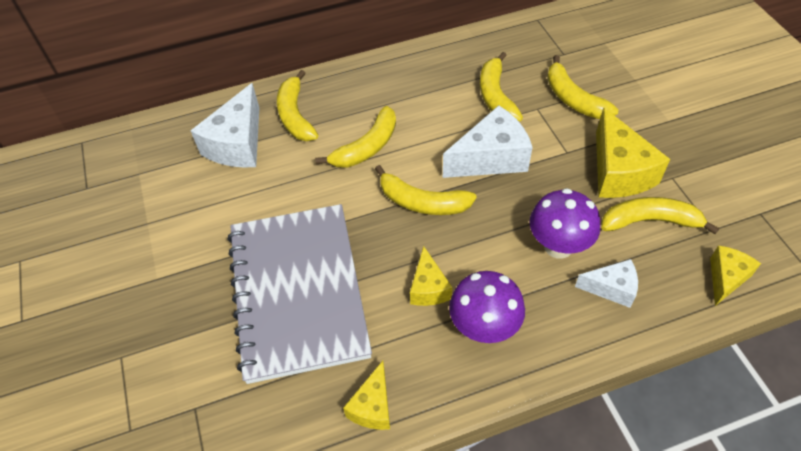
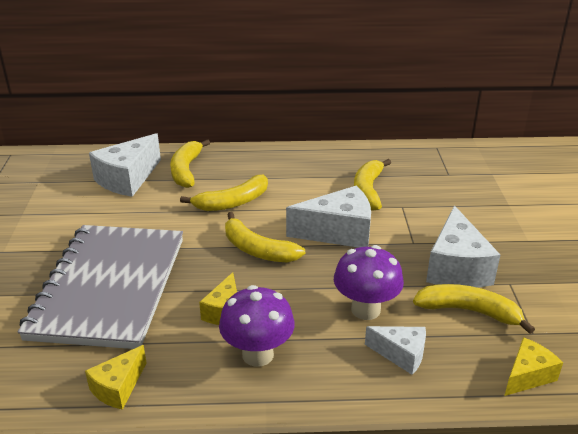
camera: 15 degrees right, 20 degrees down
yellow banana [547,55,618,119] -> none
yellow cheese [596,107,670,198] -> white cheese [426,206,500,287]

